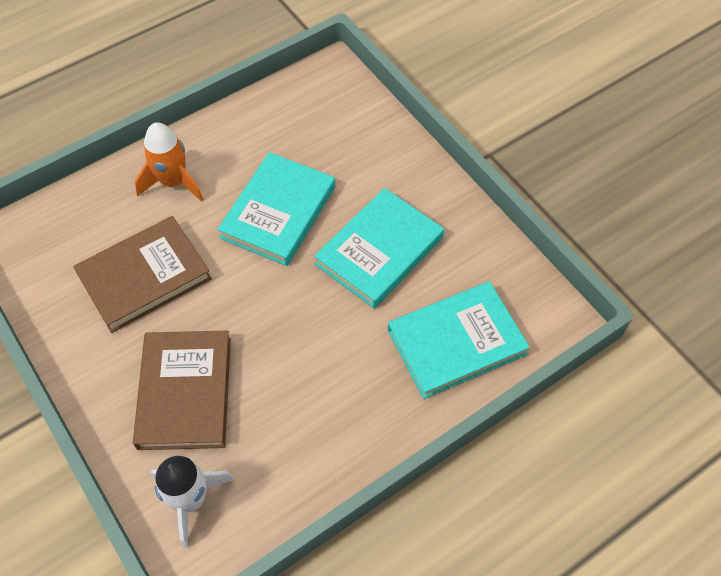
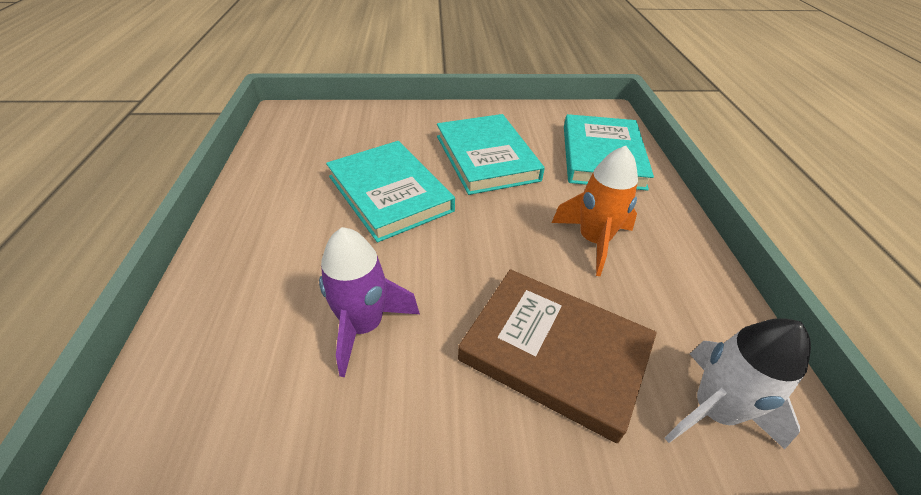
camera: 60 degrees left, 15 degrees down
brown book [73,216,212,333] -> purple rocket [319,227,420,377]
orange rocket [135,122,204,202] -> orange rocket moved to [552,146,638,276]

